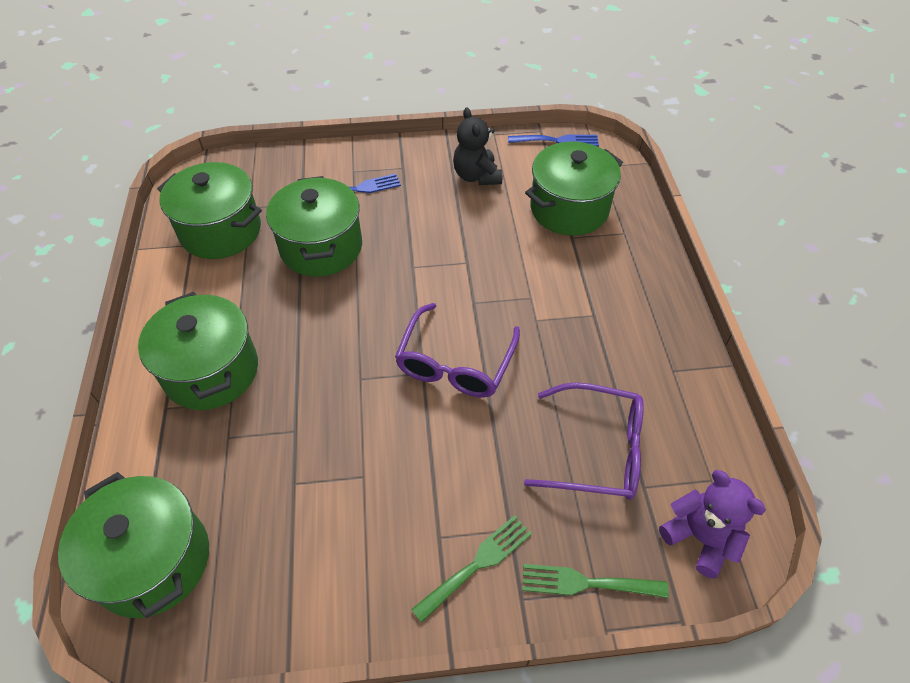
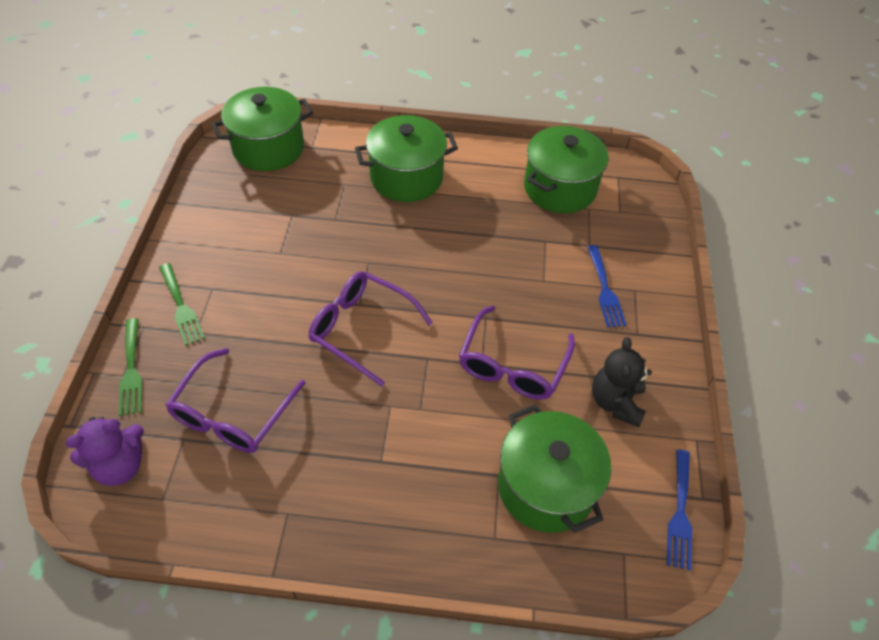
camera: 100 degrees right, 0 degrees up
green pot [266,176,362,277] -> none
black teddy bear [453,107,502,185] -> black teddy bear turned 75 degrees counterclockwise [592,337,652,427]
green fork [523,564,669,598] -> green fork turned 150 degrees clockwise [119,318,142,416]
none -> purple glasses [459,306,575,400]

